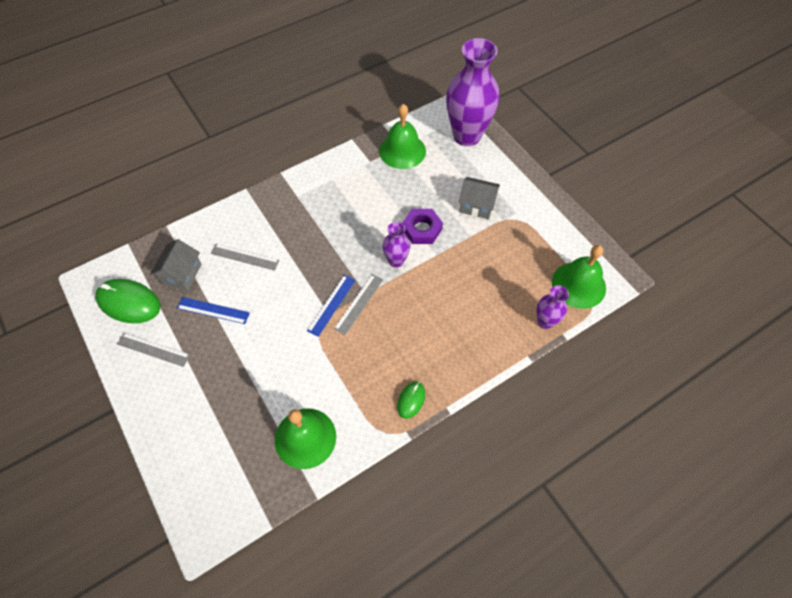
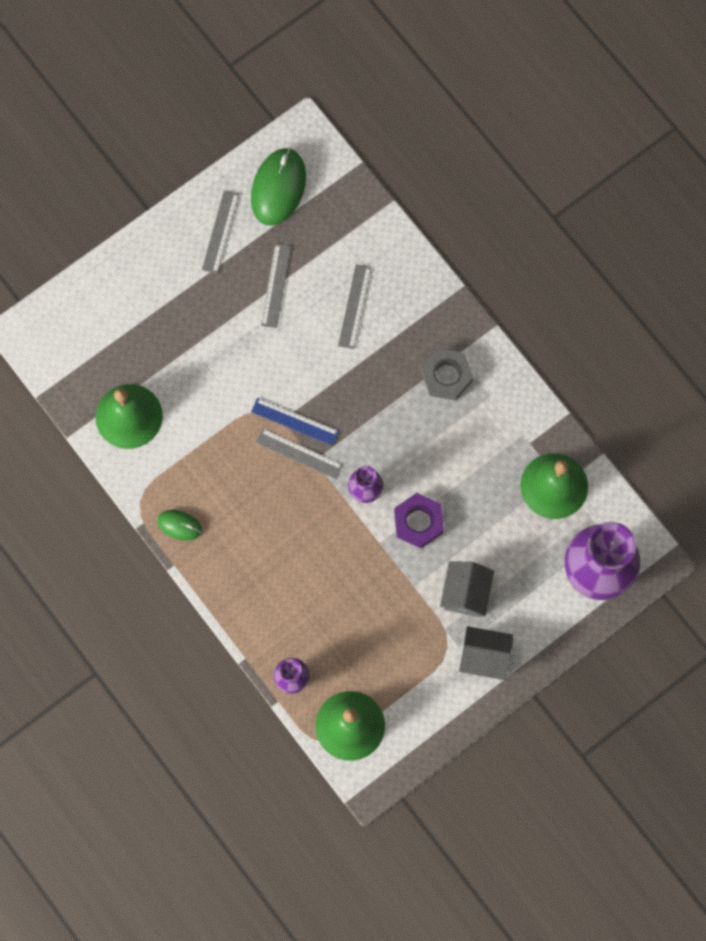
camera: 85 degrees right, 15 degrees up
grey house [151,239,202,291] -> grey house moved to [459,626,513,680]
blue ruler [177,297,250,324] -> grey ruler [261,244,291,328]
none -> grey nut [421,348,474,401]

